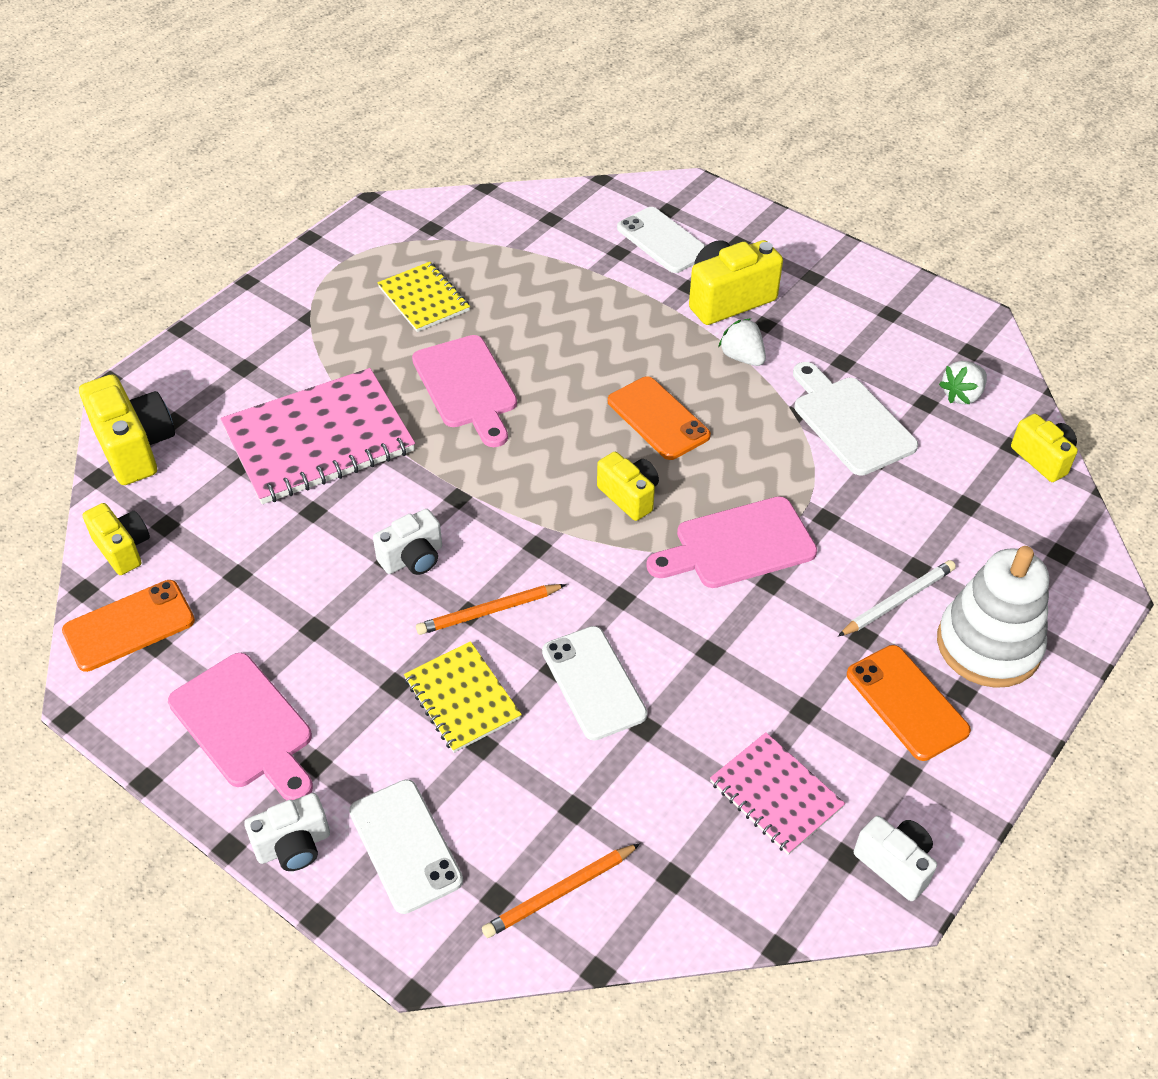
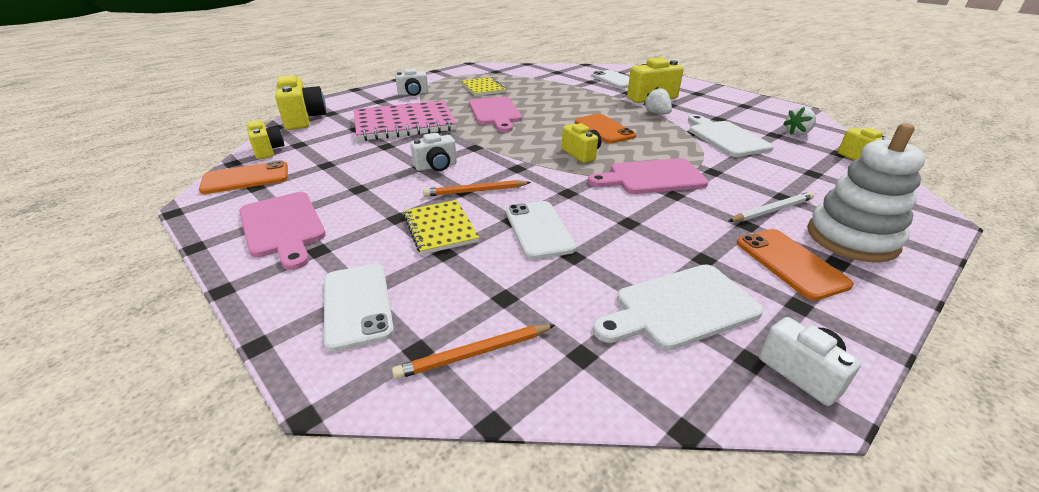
camera: 10 degrees right, 15 degrees down
white camera [244,793,330,871] -> white camera moved to [395,69,428,96]
pink notebook [710,732,845,855] -> white cutting board [593,264,763,350]

